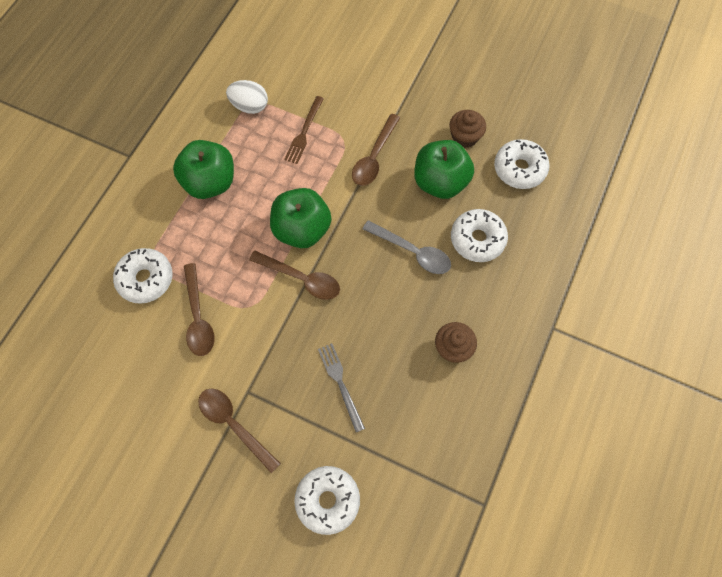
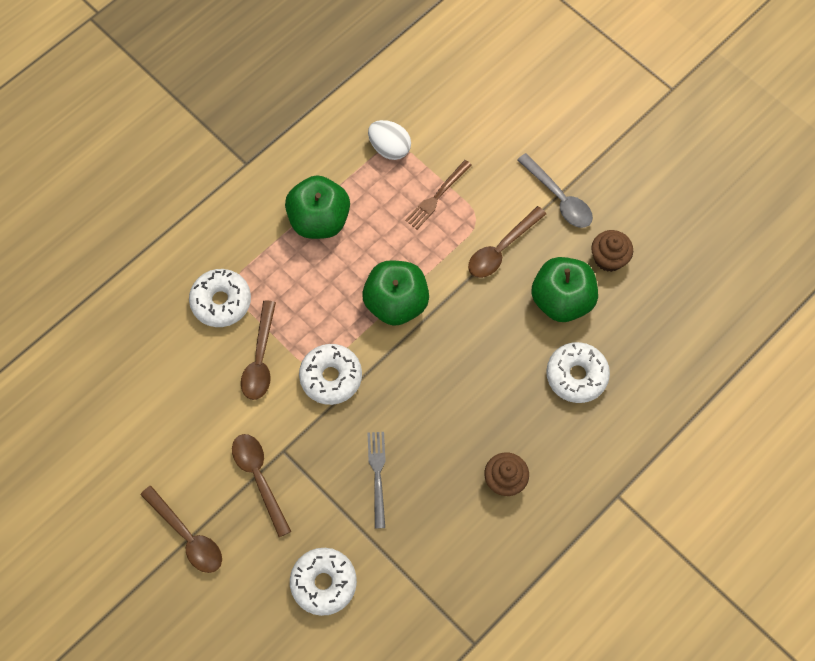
camera: 20 degrees right, 0 degrees up
brown spoon [249,251,340,300] -> brown spoon moved to [140,486,222,573]
grey spoon [363,220,451,274] -> grey spoon moved to [517,153,593,228]
white donut [494,139,550,189] -> white donut moved to [299,344,362,405]

